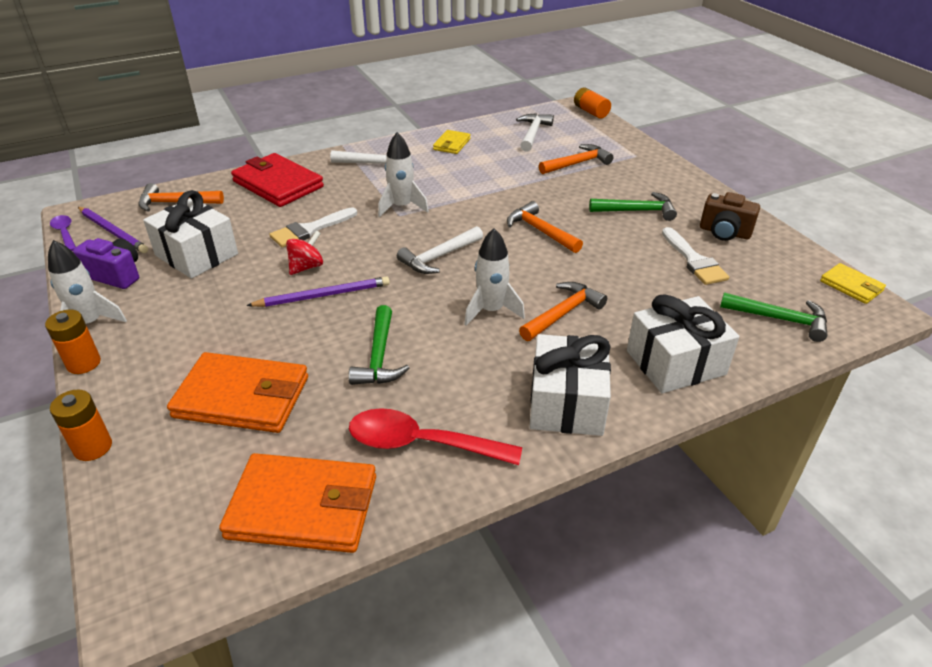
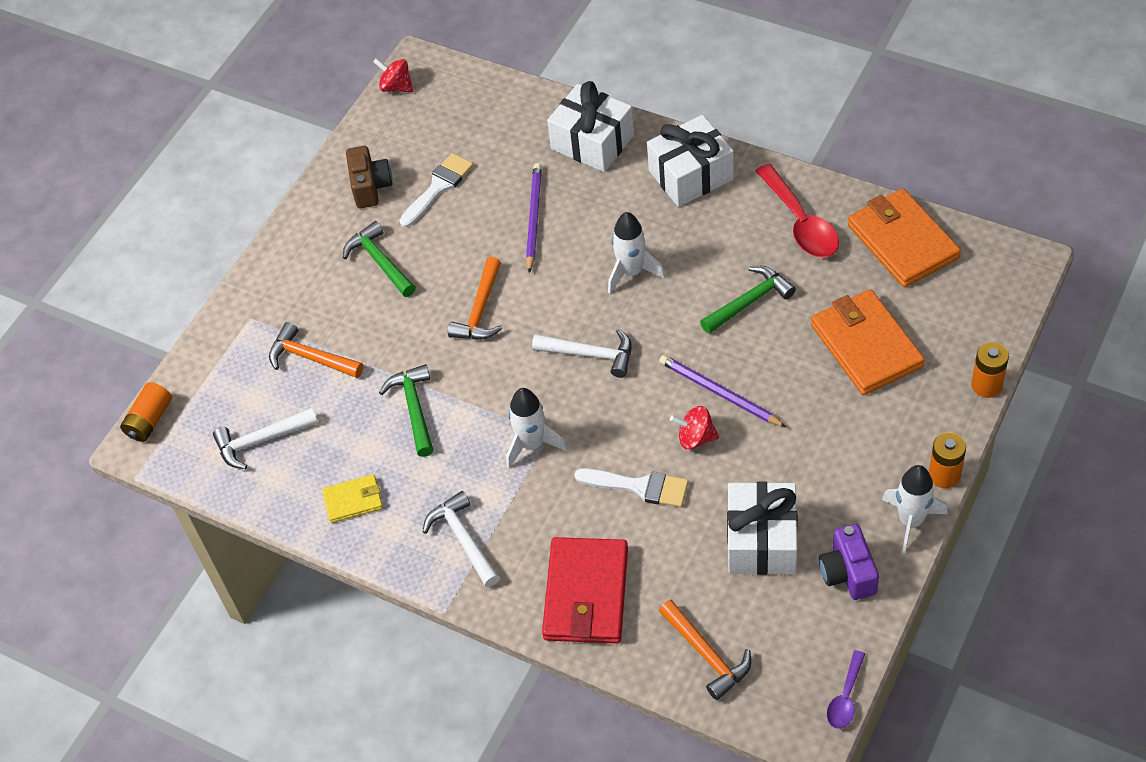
camera: 120 degrees left, 15 degrees up
purple pencil [78,207,148,253] -> purple pencil moved to [526,163,542,273]
orange hammer [519,282,607,341] -> none
green hammer [720,292,827,342] -> green hammer moved to [379,364,433,457]
yellow wallet [820,263,886,304] -> red spinning top [373,58,413,92]

